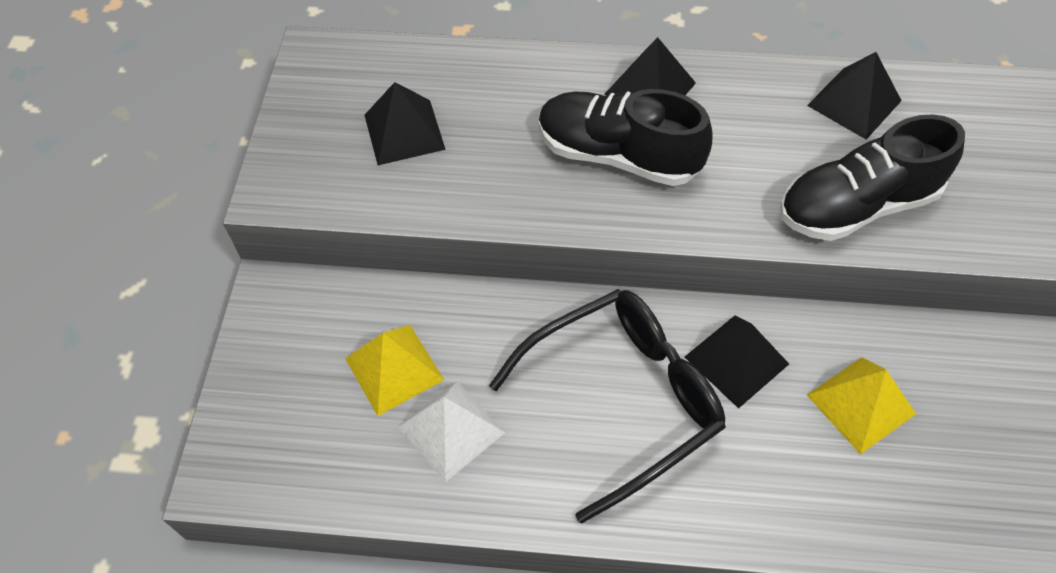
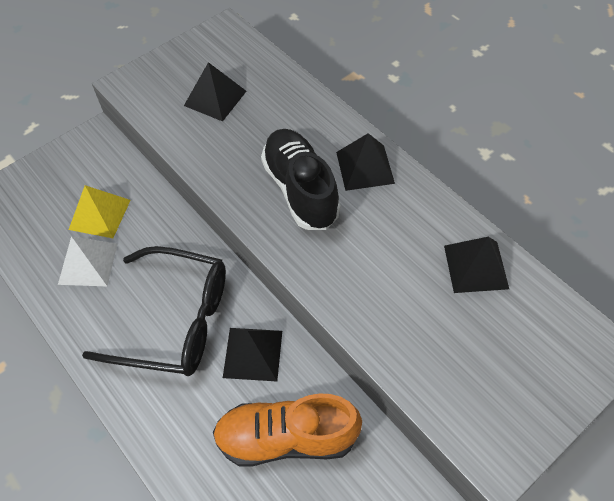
camera: 45 degrees right, 0 degrees up
black shoe [780,114,965,241] -> none
yellow pyramid [807,357,916,454] -> orange shoe [213,393,362,466]

